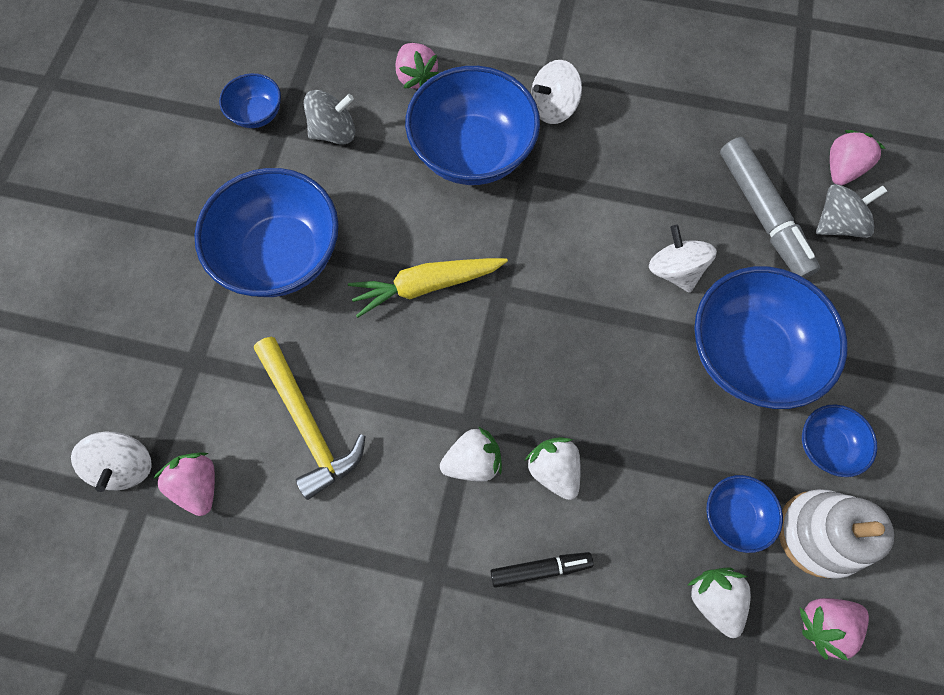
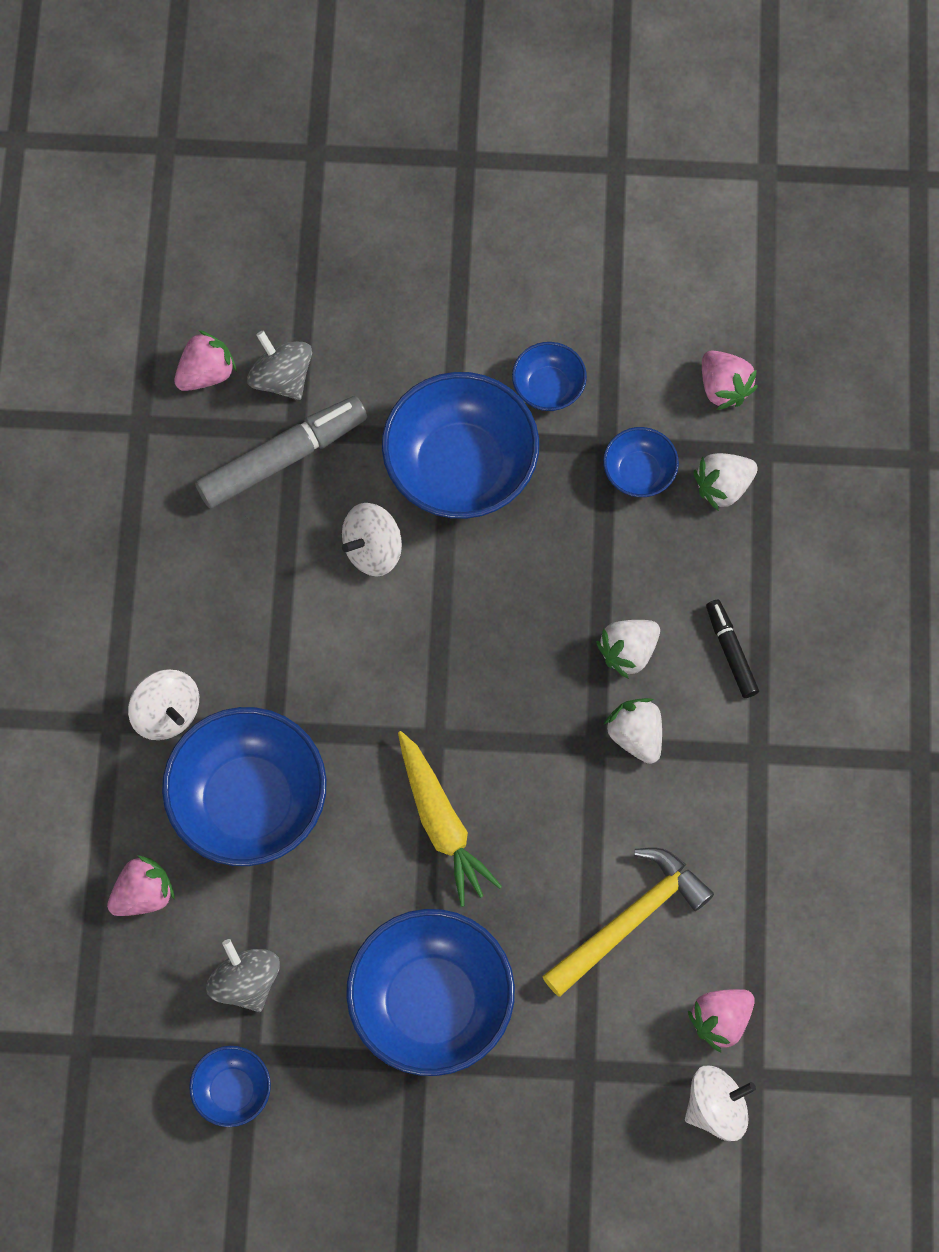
camera: 100 degrees left, 0 degrees up
white stacking toy [779,489,894,579] -> none
pink strawberry [830,130,886,185] -> pink strawberry turned 120 degrees clockwise [174,330,237,391]

